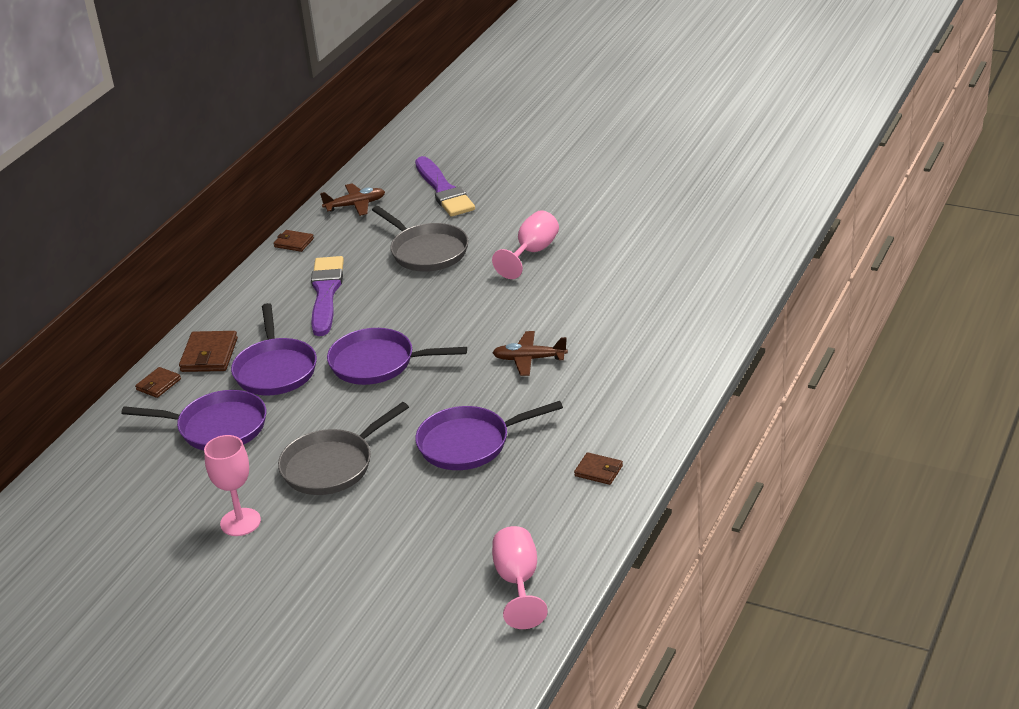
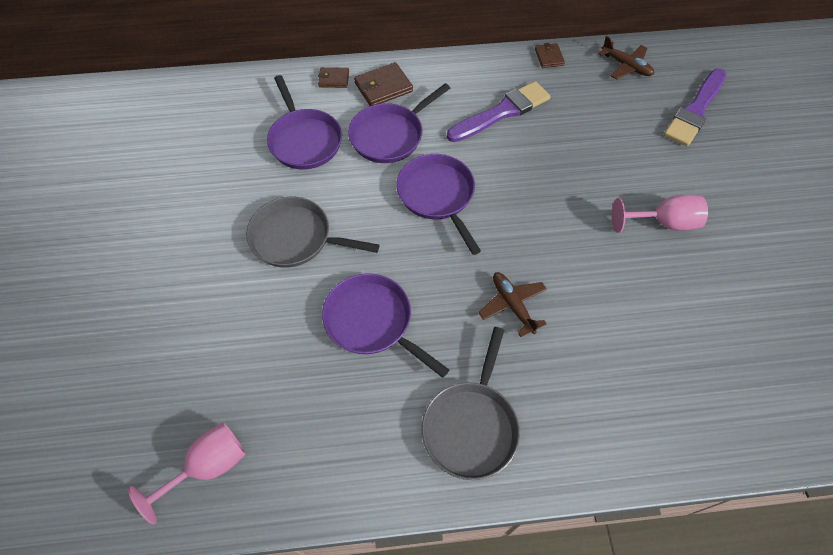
camera: 55 degrees right, 25 degrees up
pink goblet [204,435,261,536] -> none
grey pan [372,206,468,272] -> grey pan moved to [422,327,520,480]
brown wallet [574,452,623,485] -> none

